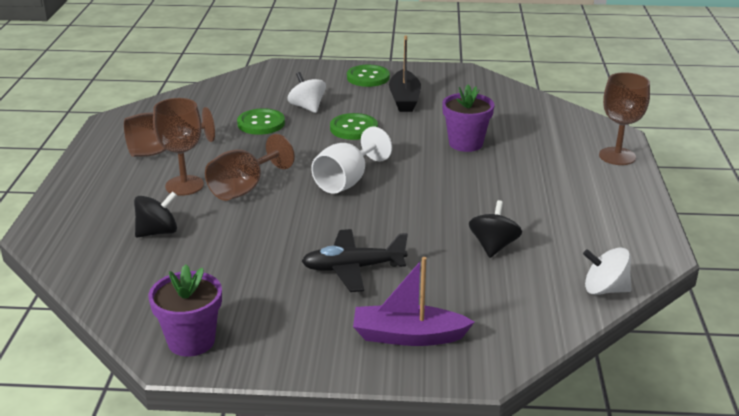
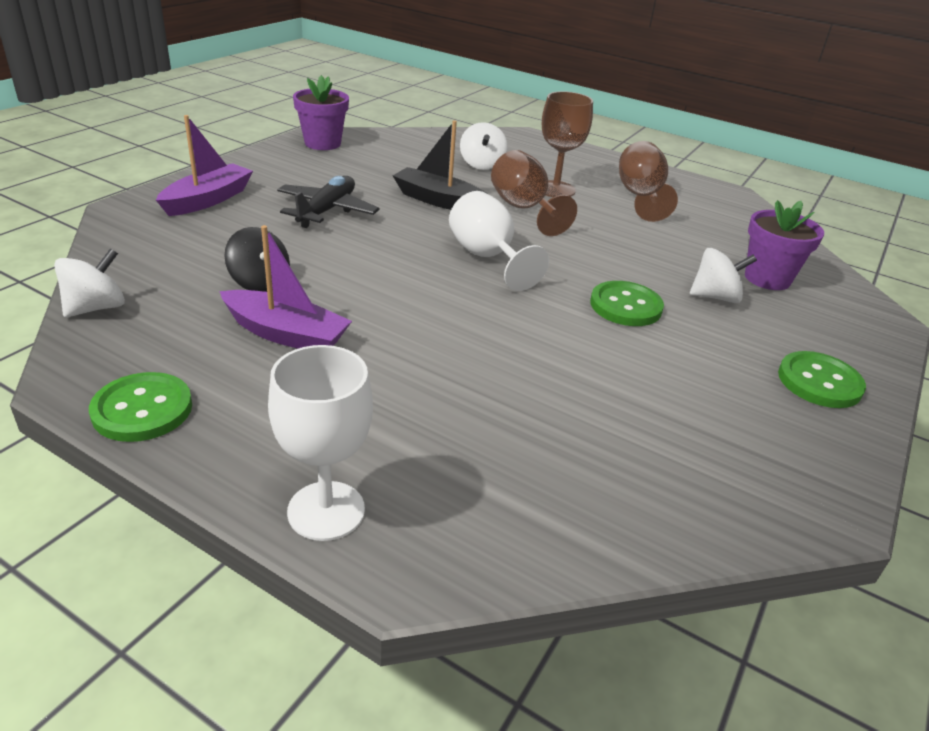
camera: 115 degrees right, 5 degrees up
black spinning top [134,191,177,238] -> white spinning top [460,122,508,170]
green button [237,108,285,135] -> green button moved to [89,372,192,442]
black boat [389,36,421,112] -> black boat moved to [393,120,486,210]
purple flower pot [442,85,494,152] -> purple flower pot moved to [745,200,824,290]
brown goblet [599,72,650,165] -> white goblet [268,345,373,541]
none -> purple boat [219,225,352,349]

